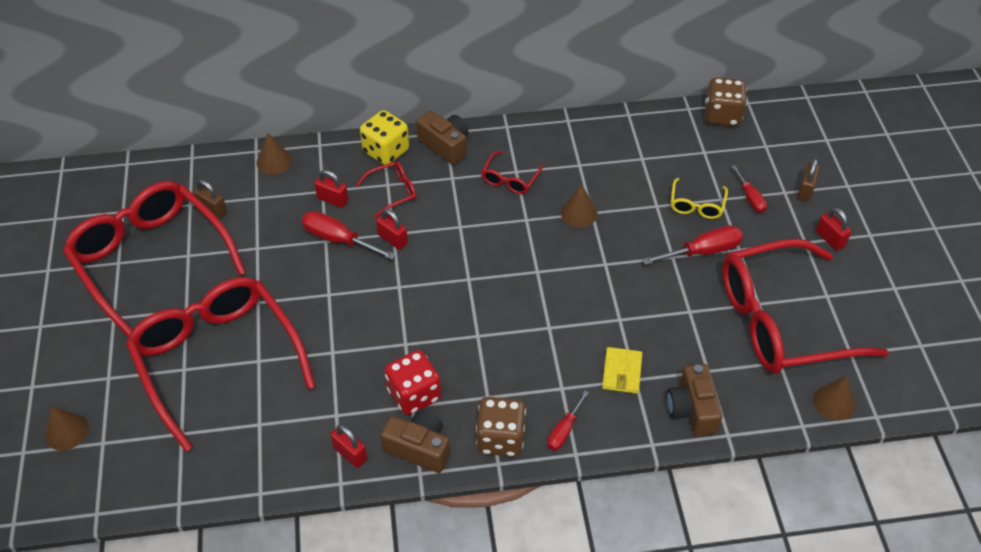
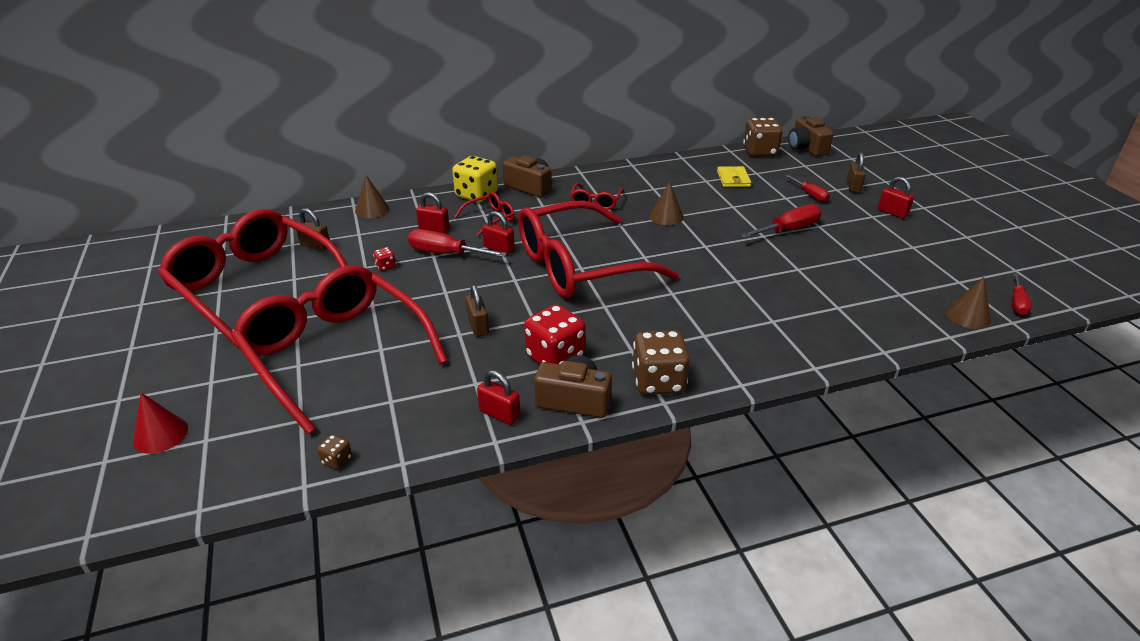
camera: 10 degrees left, 15 degrees down
brown cone [45,406,89,451] -> red cone [133,393,188,454]
red screwdriver [547,391,589,451] -> red screwdriver moved to [1012,273,1032,315]
yellow wallet [602,347,643,394] -> yellow wallet moved to [717,166,751,187]
brown camera [667,364,722,436] -> brown camera moved to [788,115,833,157]
yellow glasses [671,178,728,219] -> none
red glasses [722,239,889,374] -> red glasses moved to [518,200,679,298]
none -> brown dice [317,434,352,470]
none -> red dice [373,247,396,271]
none -> brown padlock [466,284,489,337]

